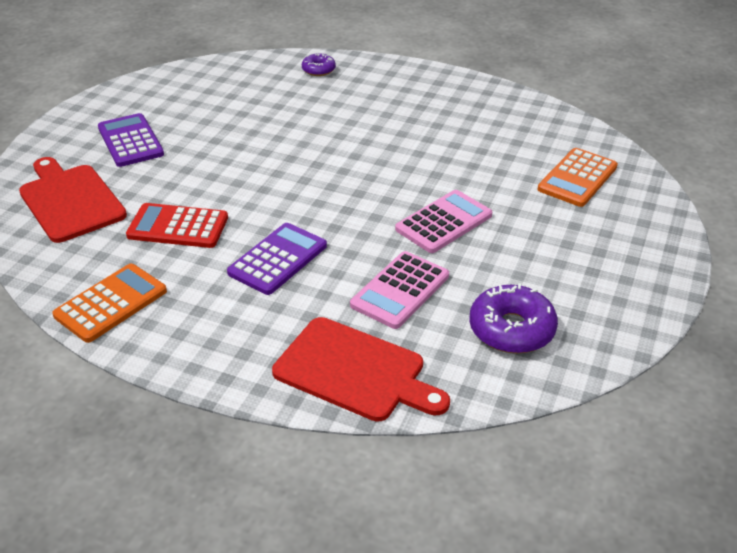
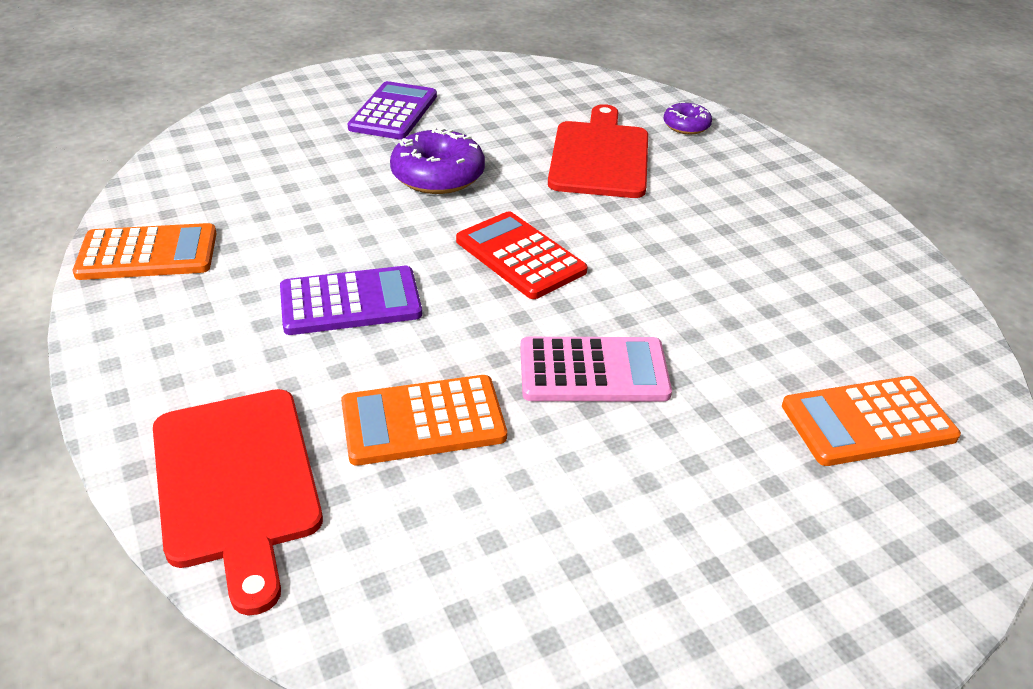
camera: 40 degrees right, 0 degrees up
red cutting board [19,157,127,243] -> red cutting board moved to [548,104,648,198]
red calculator [126,203,228,248] -> red calculator moved to [456,211,588,299]
pink calculator [350,251,449,329] -> orange calculator [341,375,507,466]
purple donut [469,283,558,353] -> purple donut moved to [390,128,485,194]

